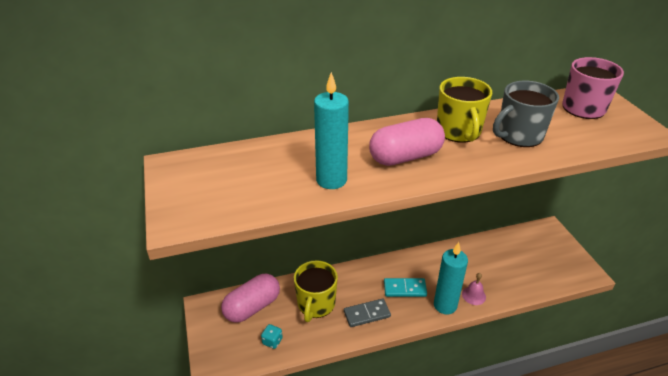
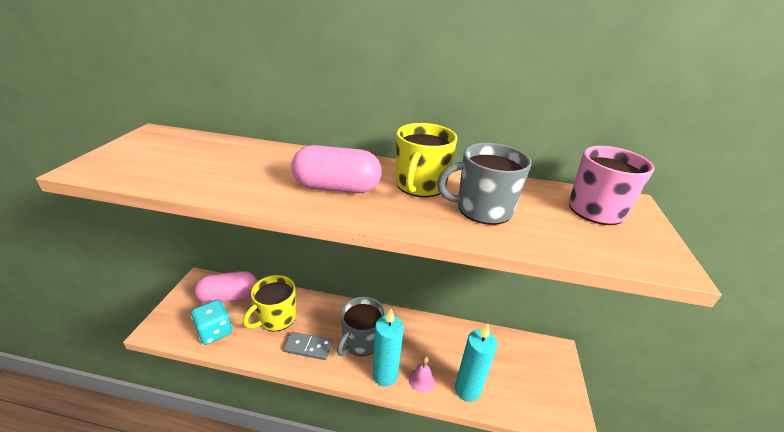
camera: 25 degrees right, 5 degrees down
turquoise dice [261,324,283,349] -> turquoise dice [191,300,232,345], size x1.86
turquoise candle [314,72,349,189] -> turquoise candle moved to [455,324,497,402]
turquoise domino [384,278,427,297] -> grey mug [337,297,386,356]

